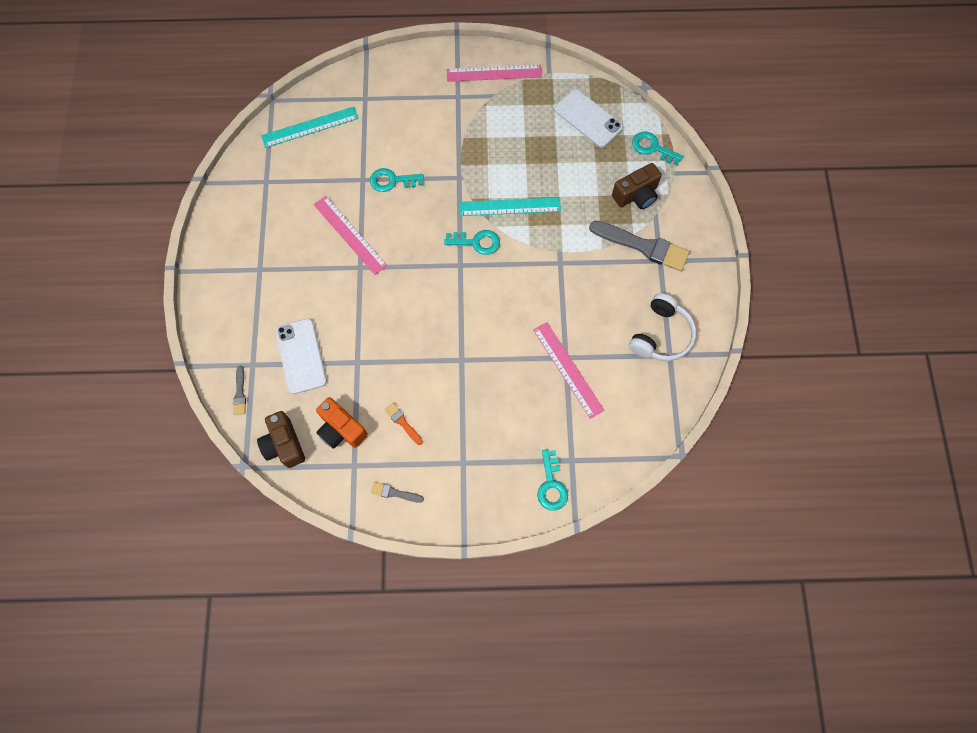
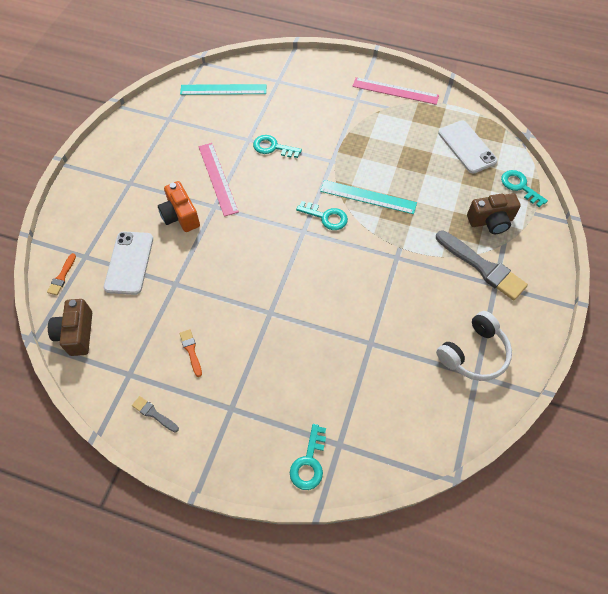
camera: 20 degrees right, 10 degrees down
grey brush [233,366,246,415] -> orange brush [47,253,76,295]
orange camera [316,397,368,449] -> orange camera moved to [158,181,200,232]
pink ruler [533,322,605,419] -> none

